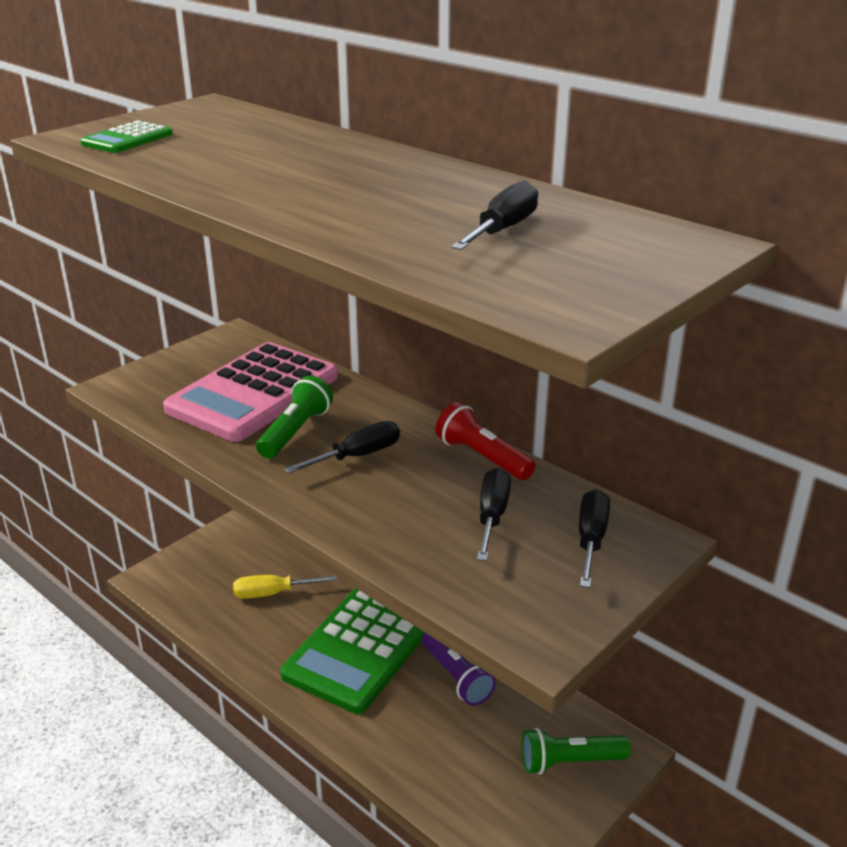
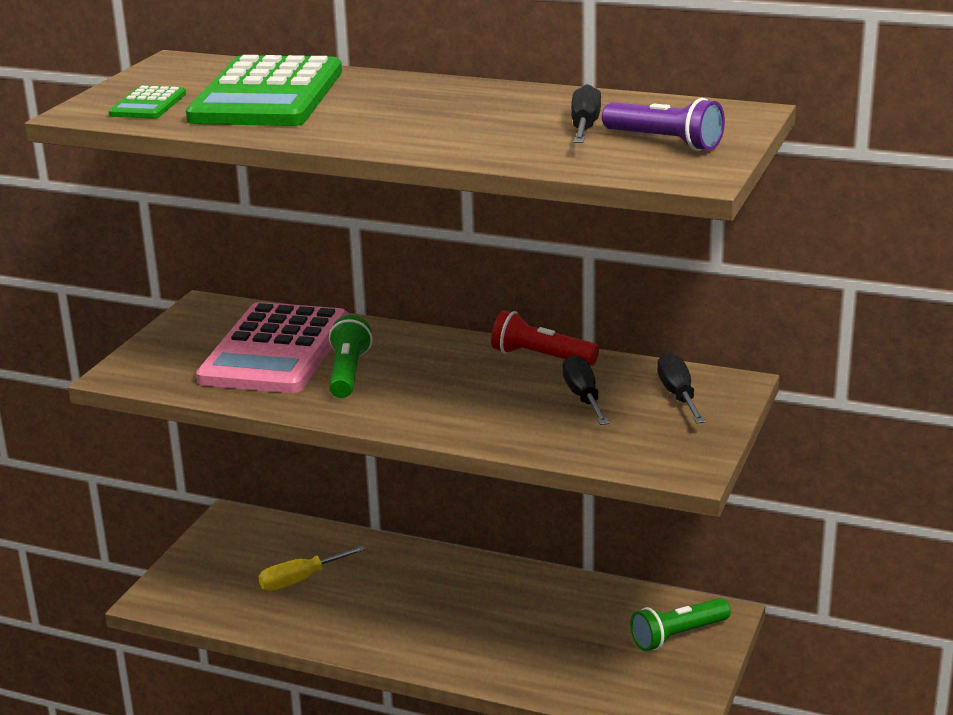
camera: 20 degrees left, 5 degrees down
green calculator [280,588,425,714] -> green calculator moved to [186,55,342,126]
black screwdriver [284,421,400,474] -> none
purple flashlight [422,633,496,706] -> purple flashlight moved to [602,98,725,151]

